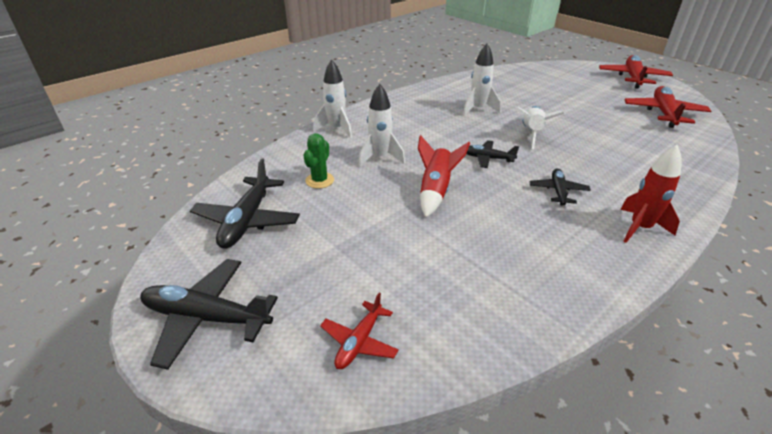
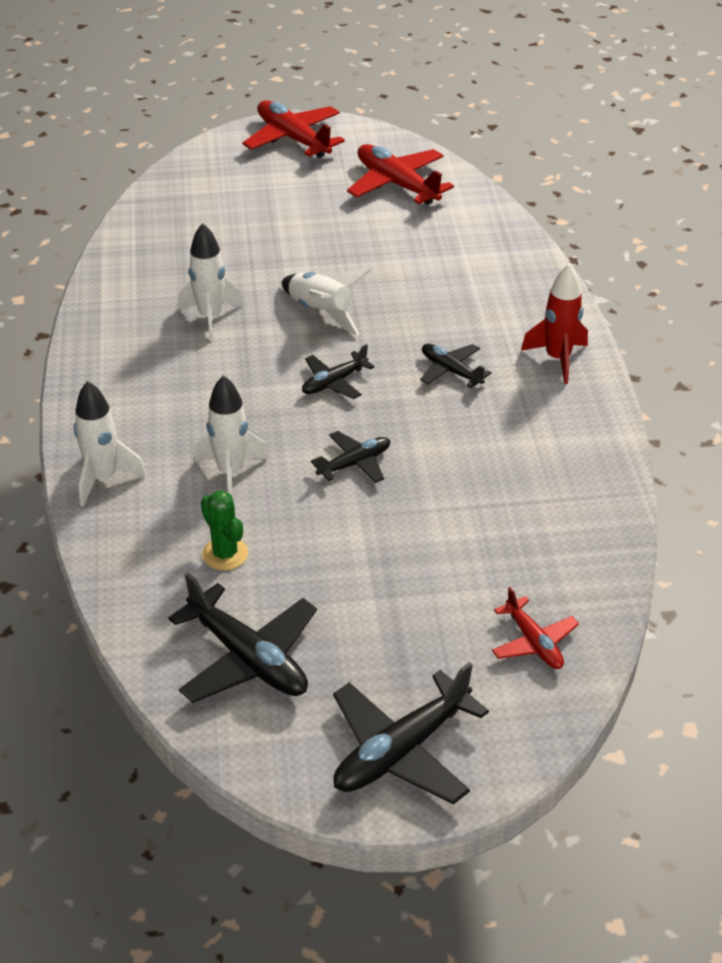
camera: 55 degrees left, 5 degrees up
red rocket [418,135,470,217] -> black plane [311,431,390,483]

